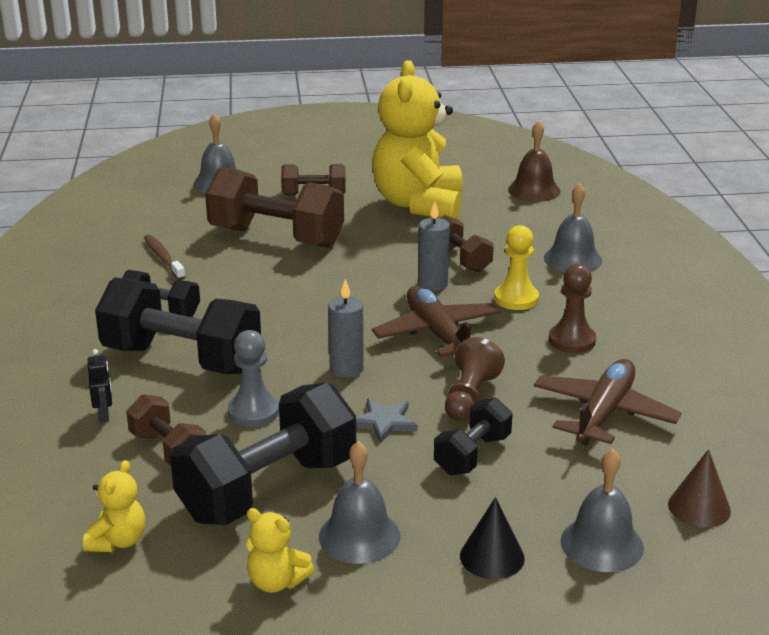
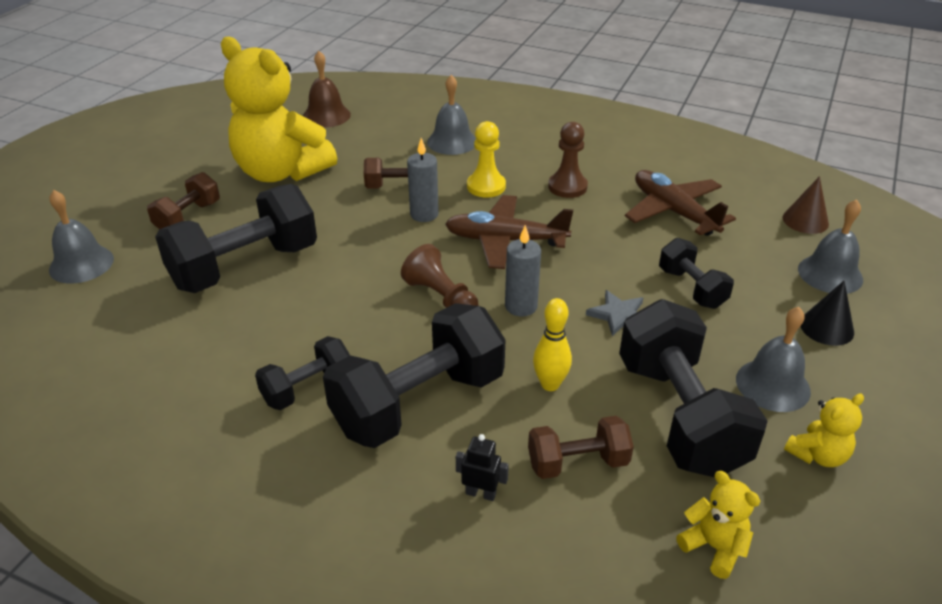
camera: 60 degrees left, 10 degrees up
brown toothbrush [144,234,185,280] -> none
brown dumbbell [205,167,344,248] -> black dumbbell [155,184,317,293]
grey pawn [228,330,279,427] -> yellow bowling pin [533,298,572,391]
brown pawn [445,337,505,421] -> brown pawn moved to [401,244,479,308]

